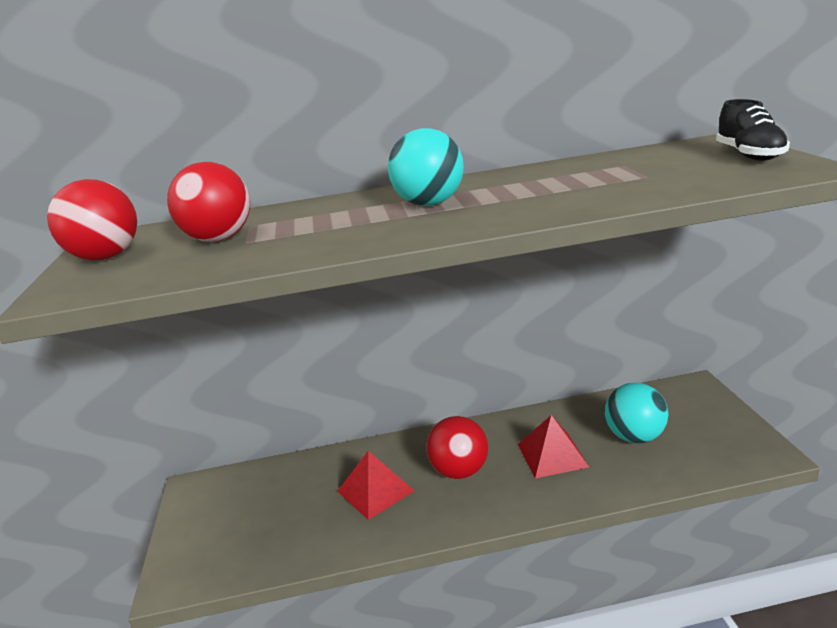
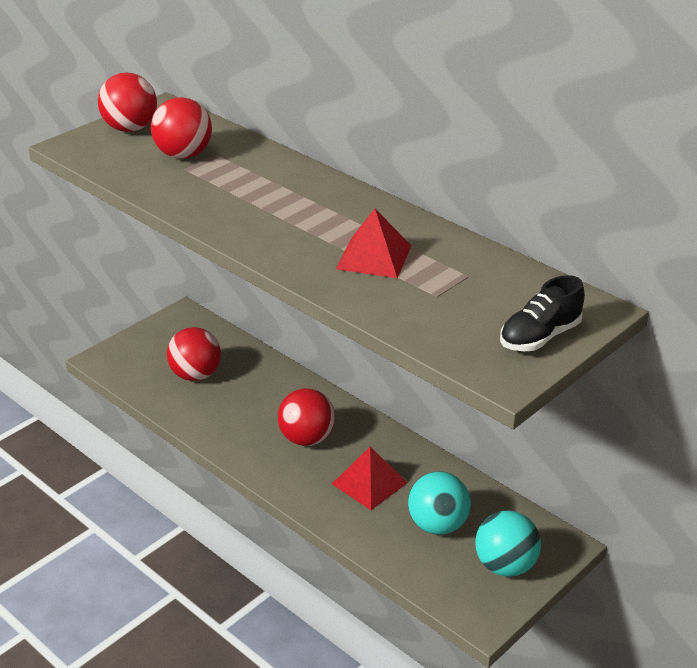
camera: 50 degrees right, 10 degrees up
red pyramid [337,451,415,520] -> red pyramid moved to [336,209,411,278]
turquoise ball [388,128,464,206] -> turquoise ball moved to [475,511,541,577]
none -> red ball [167,327,221,381]

